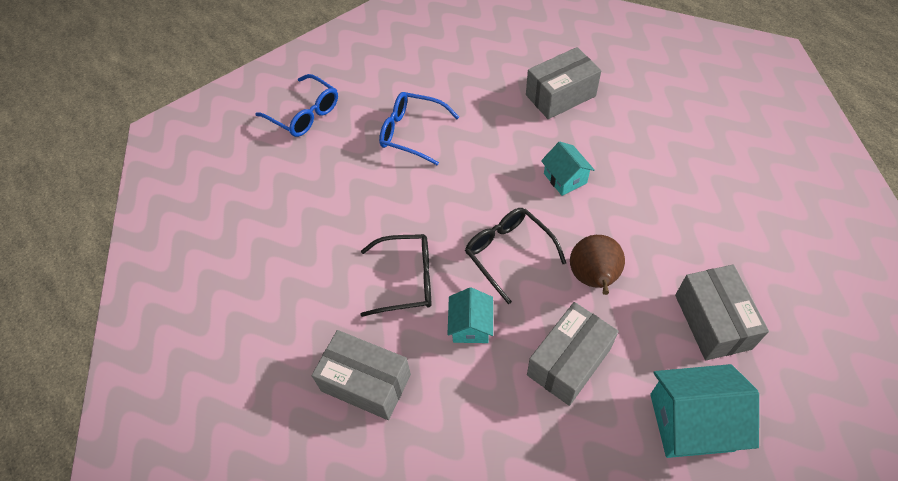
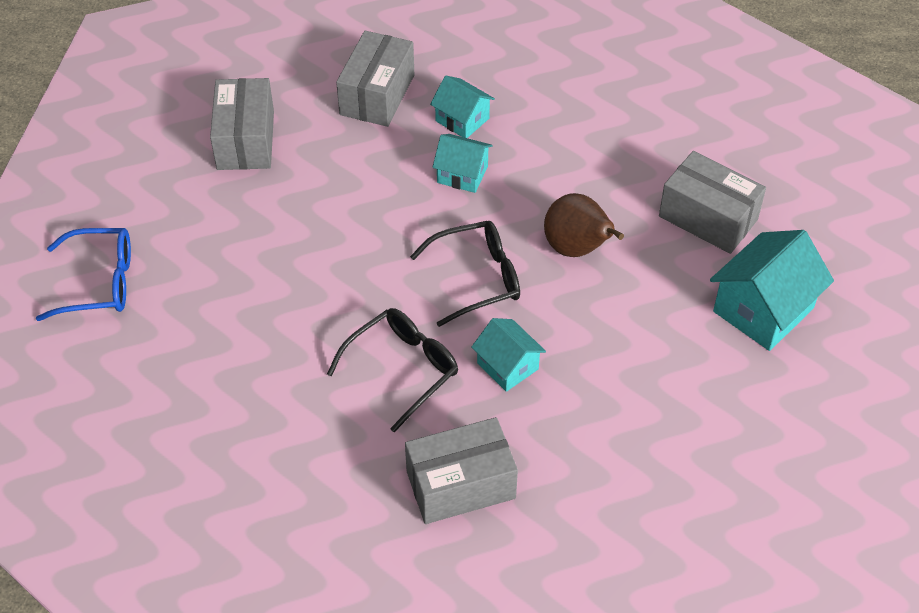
camera: 45 degrees left, 5 degrees down
blue glasses [379,92,459,165] -> none
black glasses [465,208,566,304] -> black glasses turned 150 degrees clockwise [410,221,520,327]
grey box [527,302,619,406] -> grey box moved to [210,78,274,170]
none -> turquoise house [430,76,495,138]

